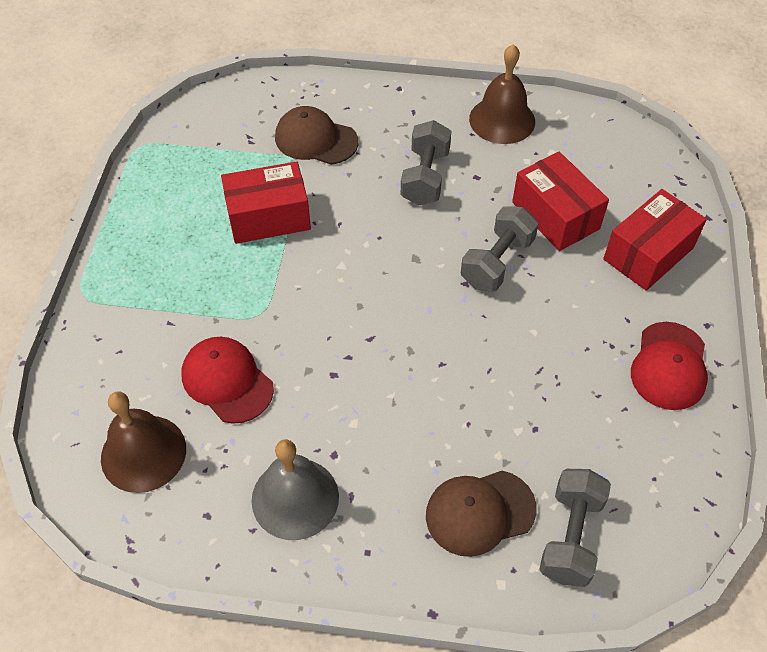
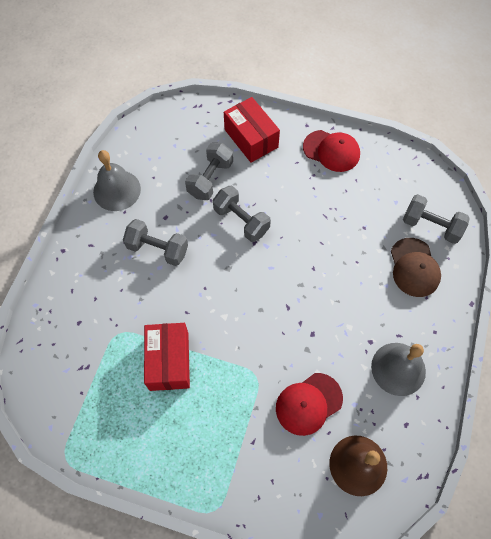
camera: 80 degrees left, 10 degrees up
brown cap [275,106,358,165] -> none
brown bell [469,44,535,144] -> grey bell [93,150,141,211]
red box [512,152,609,251] -> grey dumbbell [185,143,233,200]

